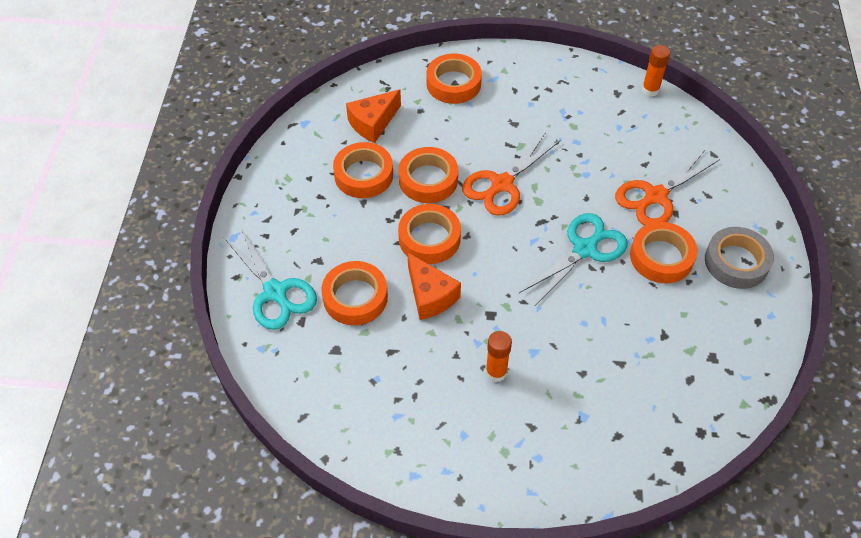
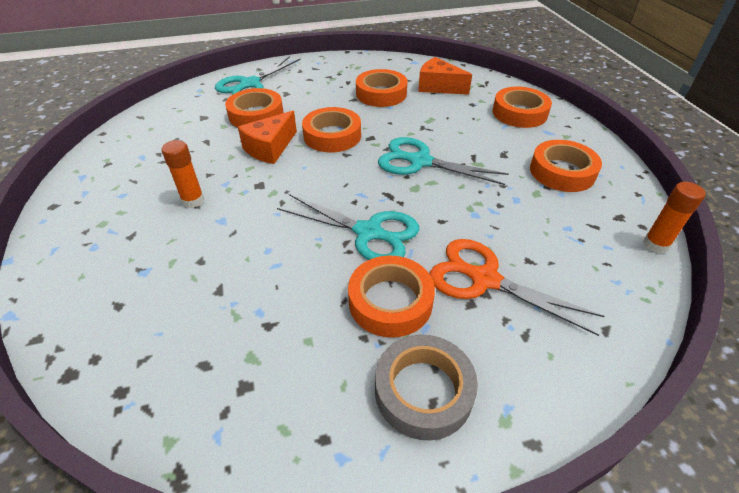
camera: 70 degrees right, 10 degrees down
orange tape [398,147,458,203] -> orange tape moved to [530,140,602,192]
orange scissors [462,132,560,216] -> turquoise scissors [378,137,509,185]

